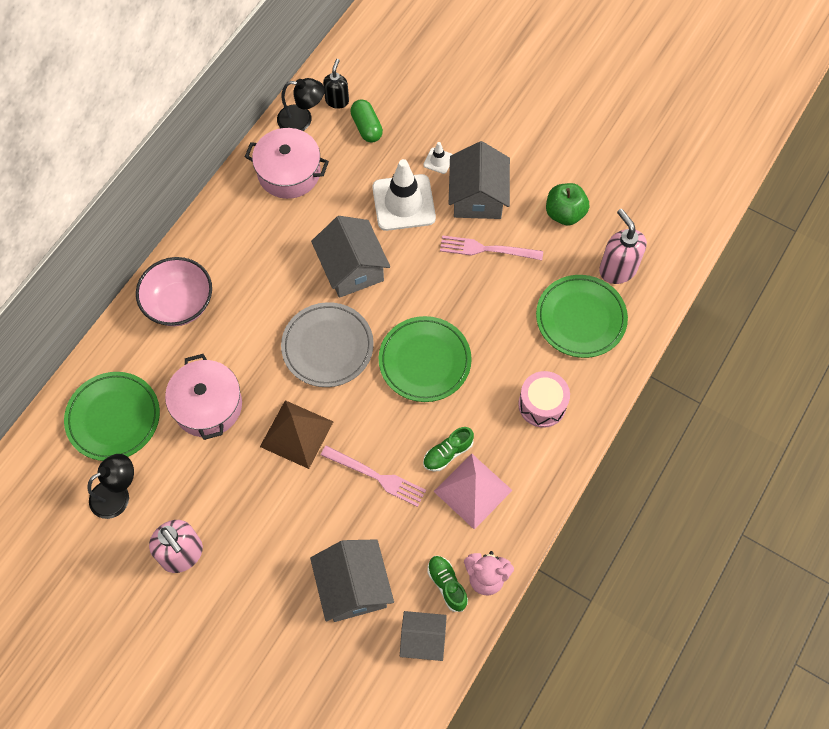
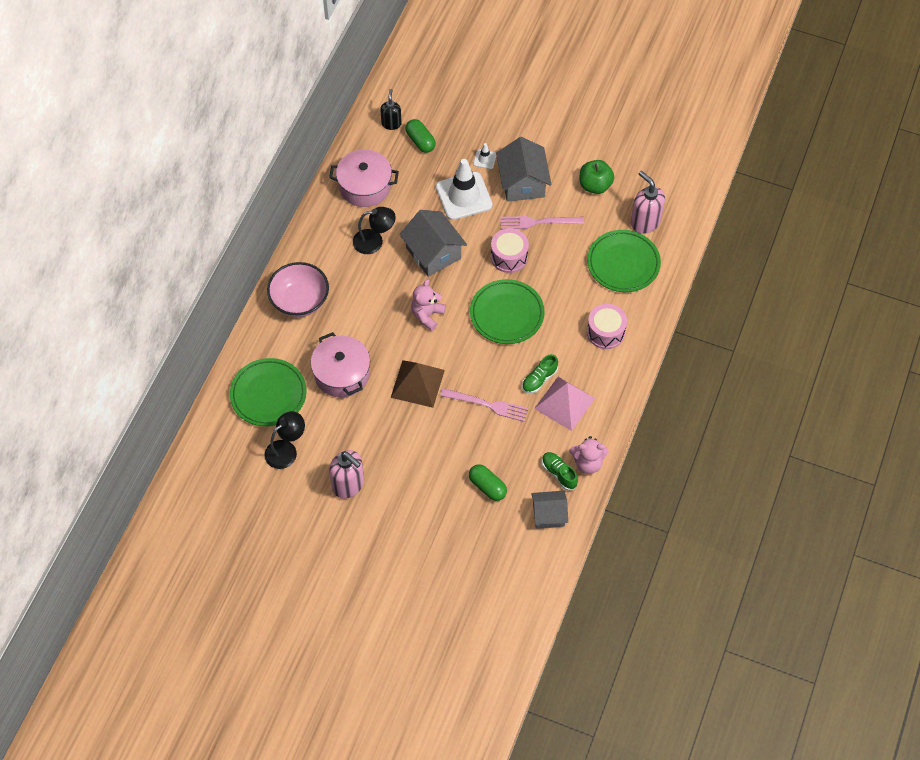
camera: 10 degrees left, 5 degrees down
black lamp [277,78,325,131] -> black lamp moved to [353,207,396,254]
grey plate [281,302,374,387] -> pink teddy bear [411,279,446,331]
grey house [310,539,394,622] -> green capsule [469,464,507,501]
none -> pink drum [491,228,529,273]

